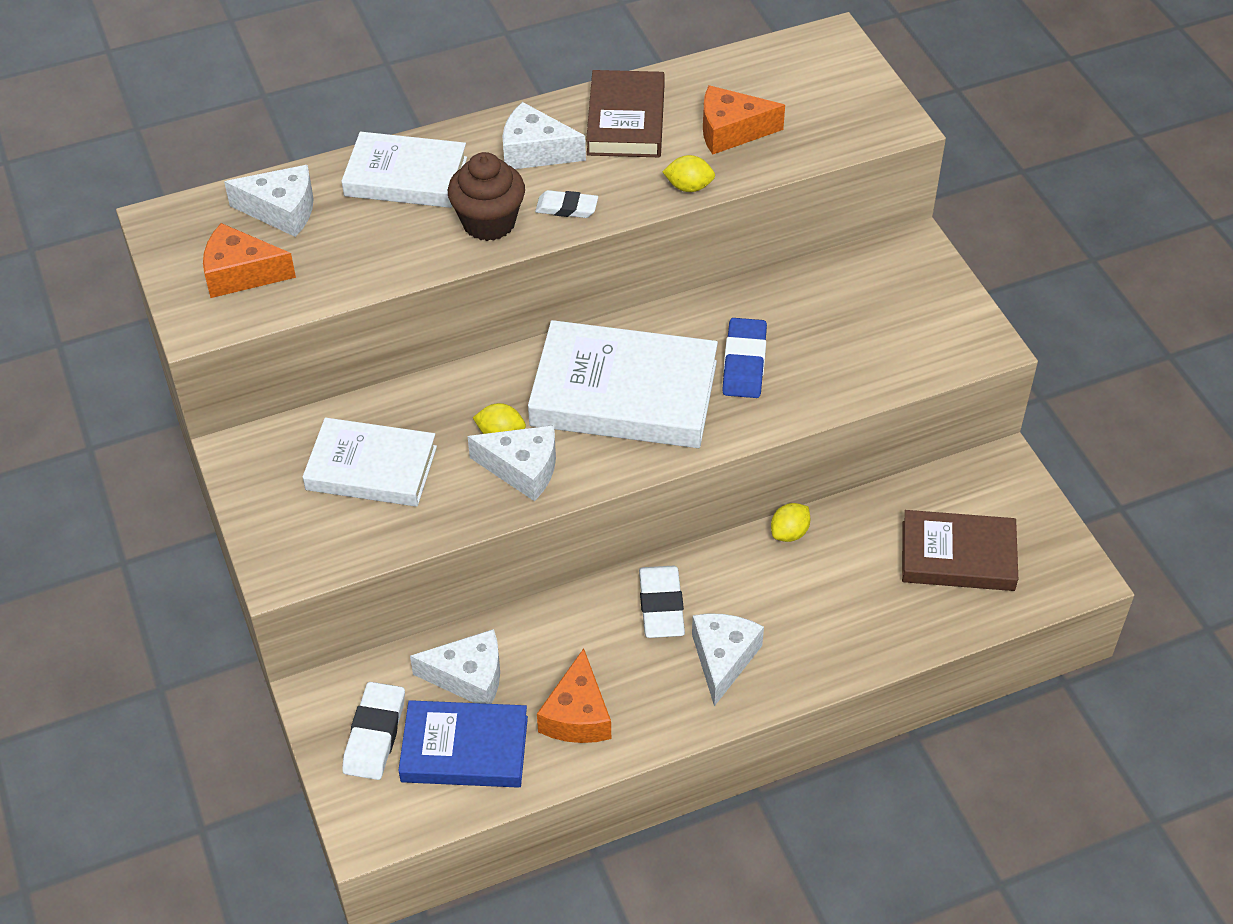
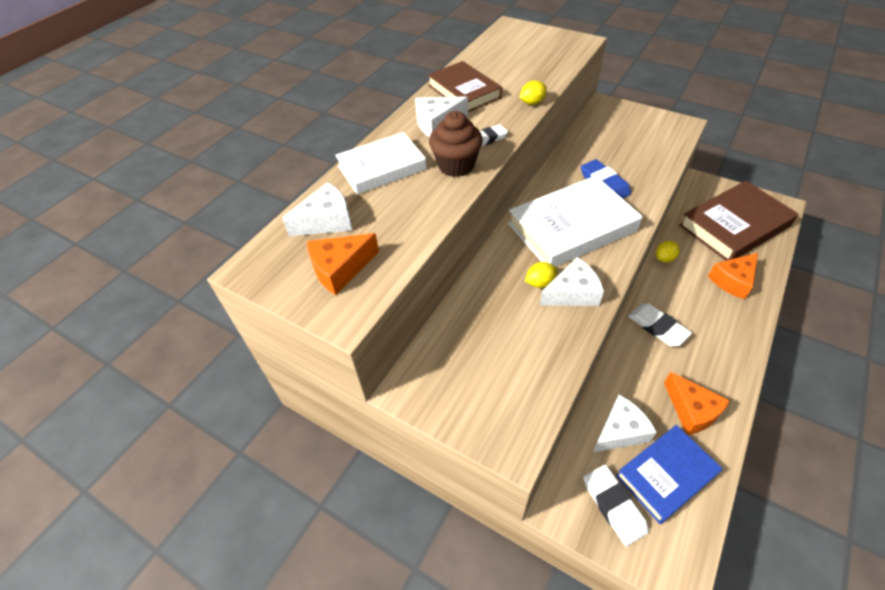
camera: 35 degrees left, 0 degrees up
white book [303,418,437,507] -> none
white cheese [692,614,764,706] -> none
orange cheese [703,85,785,155] -> orange cheese moved to [708,253,758,300]
yellow lemon [771,503,811,542] -> yellow lemon turned 45 degrees clockwise [656,241,680,262]
brown book [902,510,1018,591] -> brown book [679,181,798,261], size x1.53

